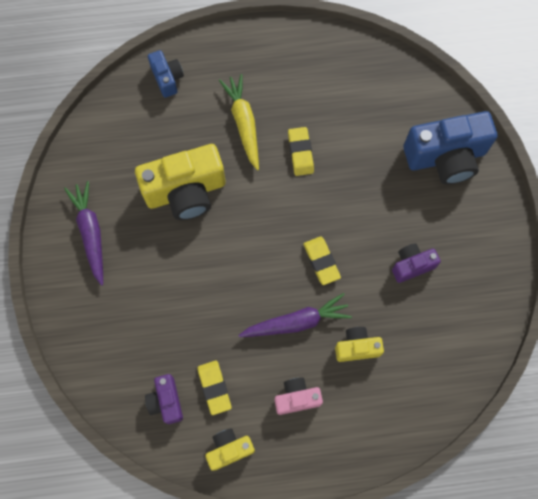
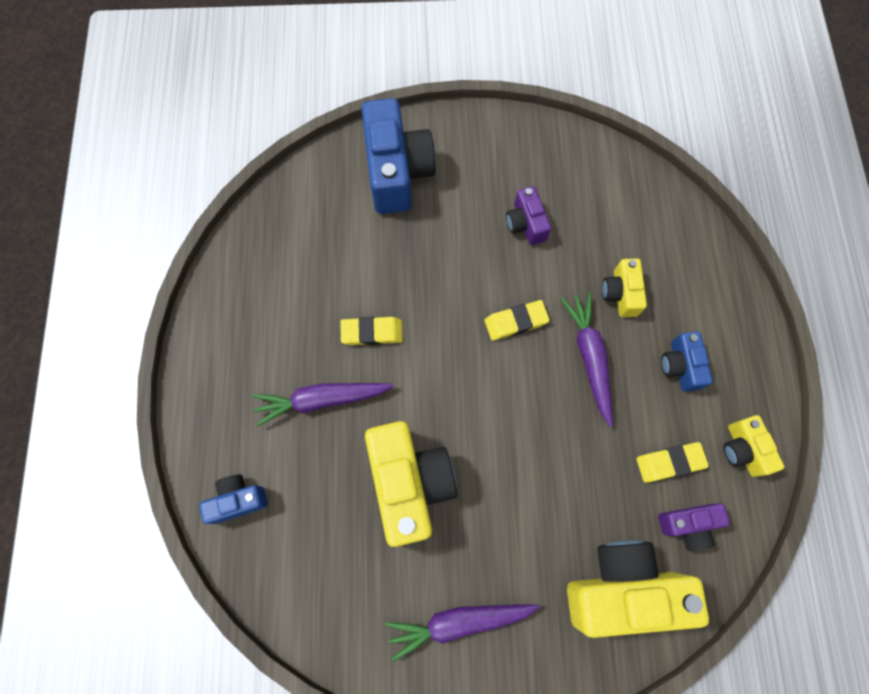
camera: 85 degrees left, 0 degrees up
yellow carrot [219,74,259,171] -> purple carrot [252,383,394,426]
pink camera [275,378,323,415] -> blue camera [661,331,713,392]
none -> yellow camera [567,540,709,638]

